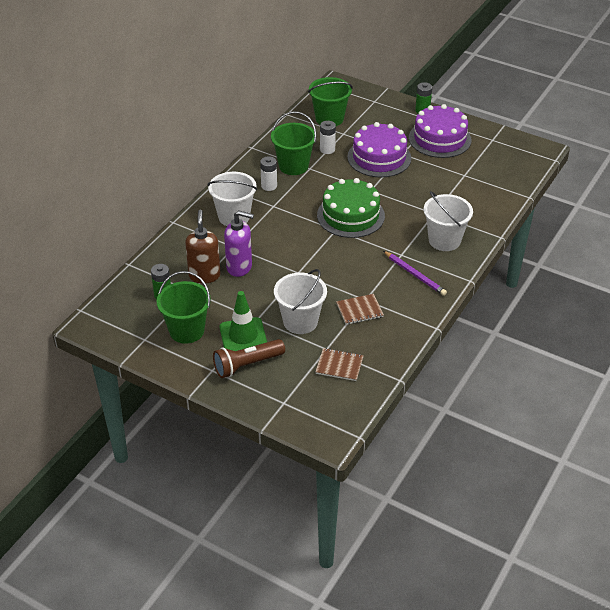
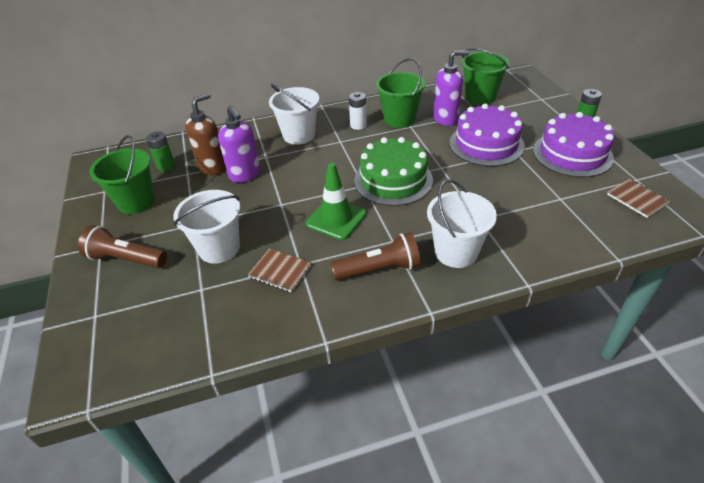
camera: 45 degrees right, 0 degrees up
green traffic cone [220,291,267,351] -> green traffic cone moved to [306,163,367,240]
brown notebook [315,348,364,381] -> brown notebook moved to [607,179,671,218]
white battery [320,121,336,154] -> purple soap dispenser [433,50,469,126]
purple pencil [383,251,447,296] -> brown flashlight [331,232,421,280]

